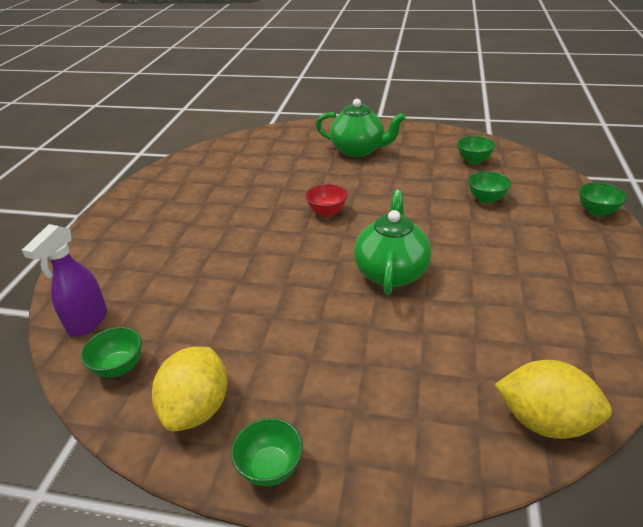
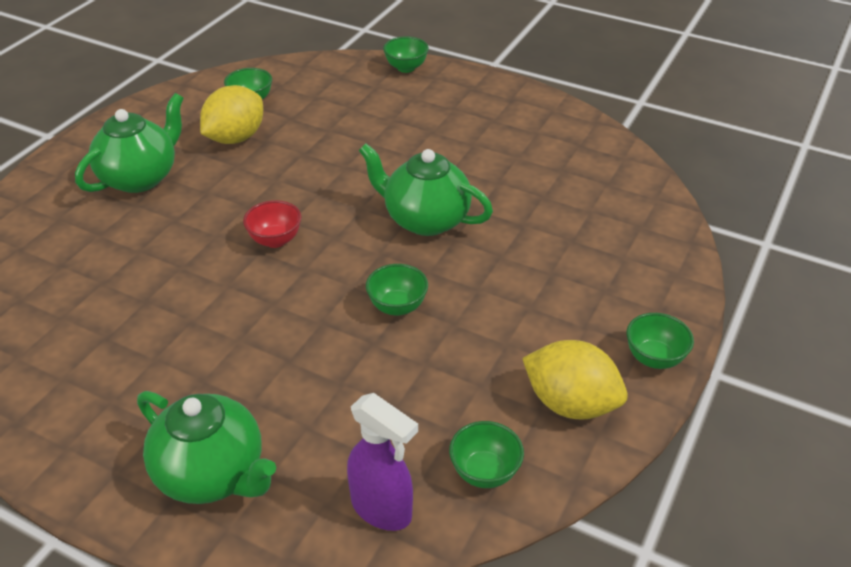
camera: 75 degrees left, 5 degrees up
green bowl [468,171,511,204] -> green bowl moved to [366,264,428,316]
yellow lemon [494,360,612,439] -> yellow lemon moved to [200,85,263,144]
none -> green teapot [137,391,276,504]

